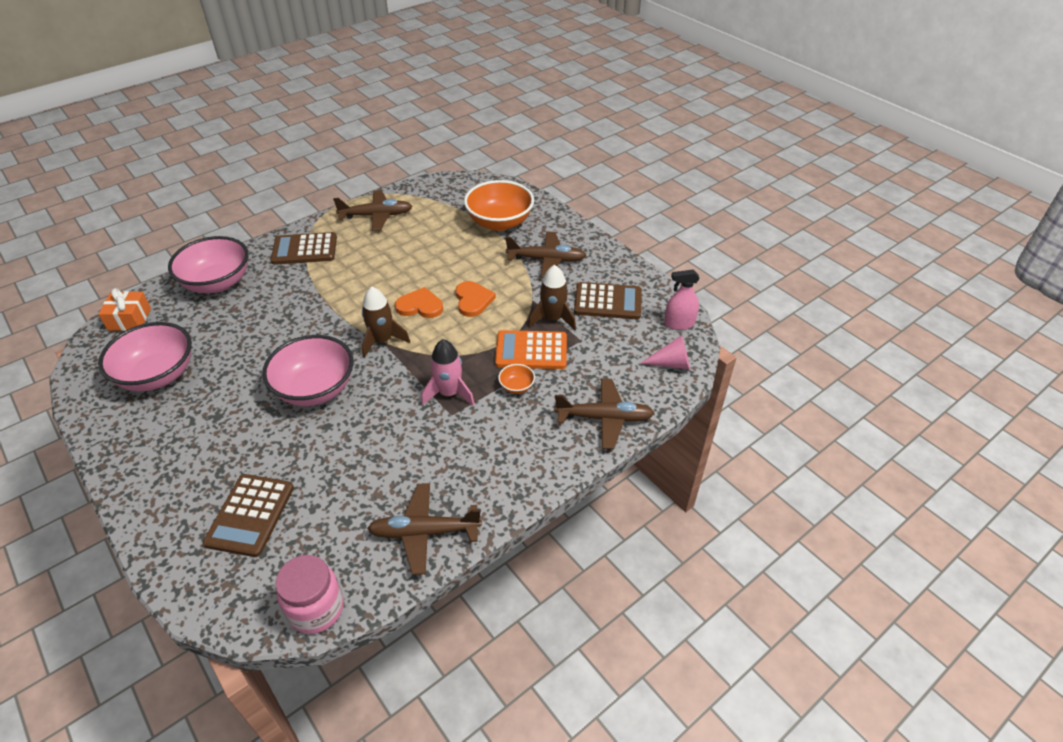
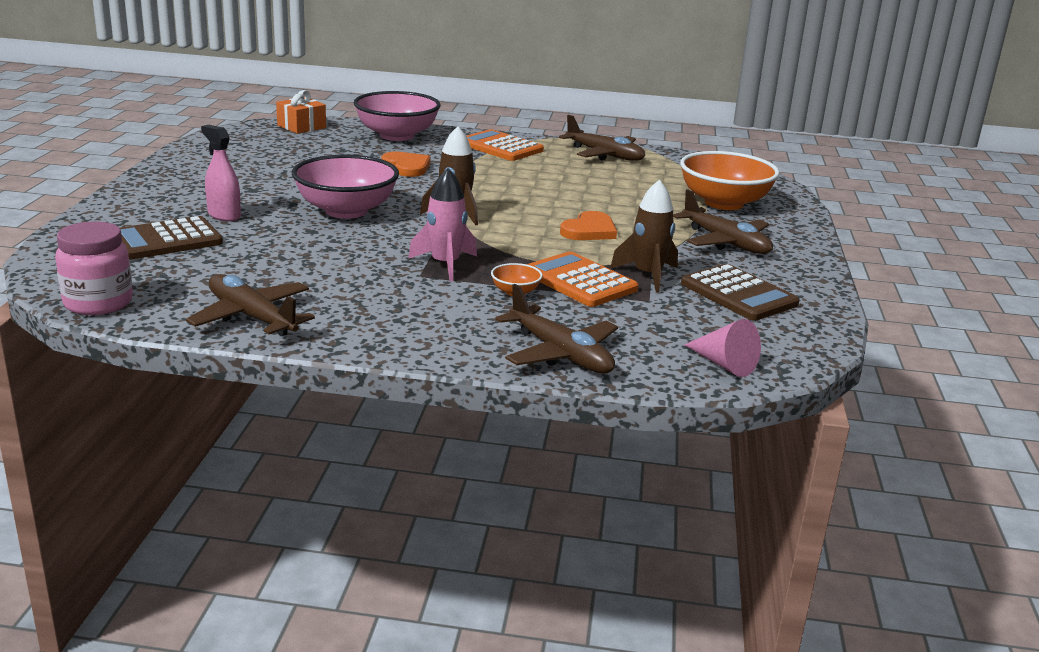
camera: 45 degrees right, 20 degrees down
pink bowl [98,322,192,392] -> none
brown calculator [271,232,337,265] -> orange calculator [466,129,544,161]
orange heart [395,287,443,318] -> orange heart moved to [381,151,431,177]
pink spray bottle [664,270,700,330] -> pink spray bottle moved to [201,125,241,221]

